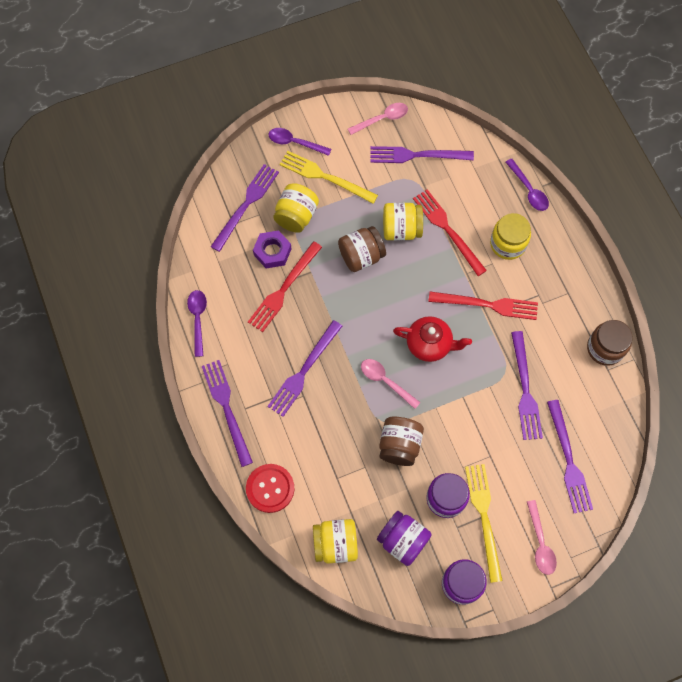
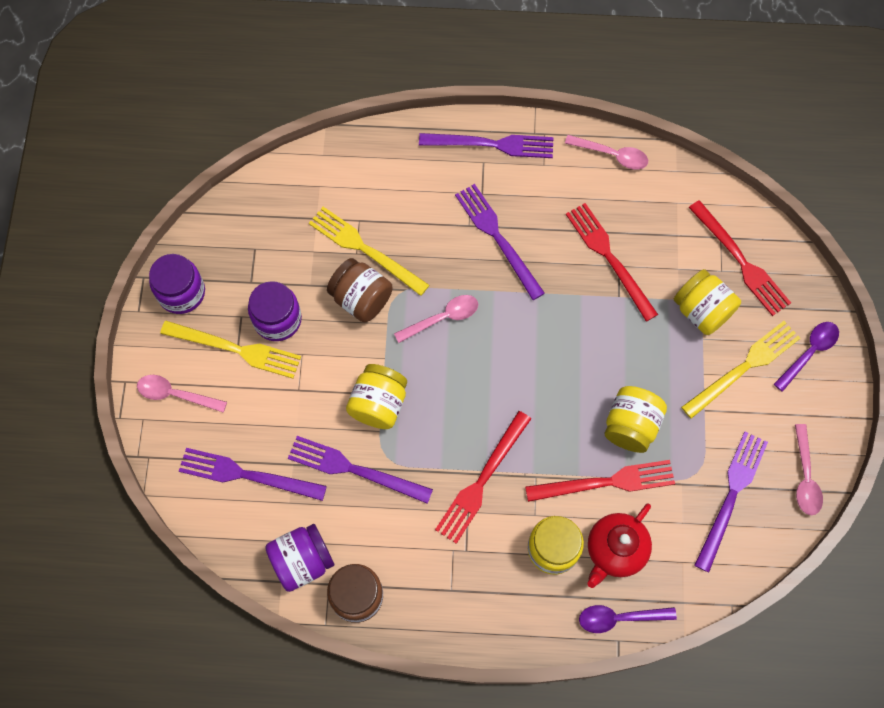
camera: 115 degrees right, 0 degrees up
purple spoon [187,290,207,357] -> pink spoon [565,135,648,170]
purple fork [211,164,279,252] -> red fork [689,200,791,316]
red button [246,464,294,513] -> none
purple nut [253,230,291,269] -> none
yellow jar [313,519,358,564] -> yellow jar moved to [346,364,407,429]
brown jar [338,226,386,272] -> none
purple jar [377,511,432,566] -> purple jar moved to [265,524,334,592]
red teapot [393,316,472,362] -> red teapot moved to [587,504,652,588]
none -> yellow fork [309,207,429,296]

